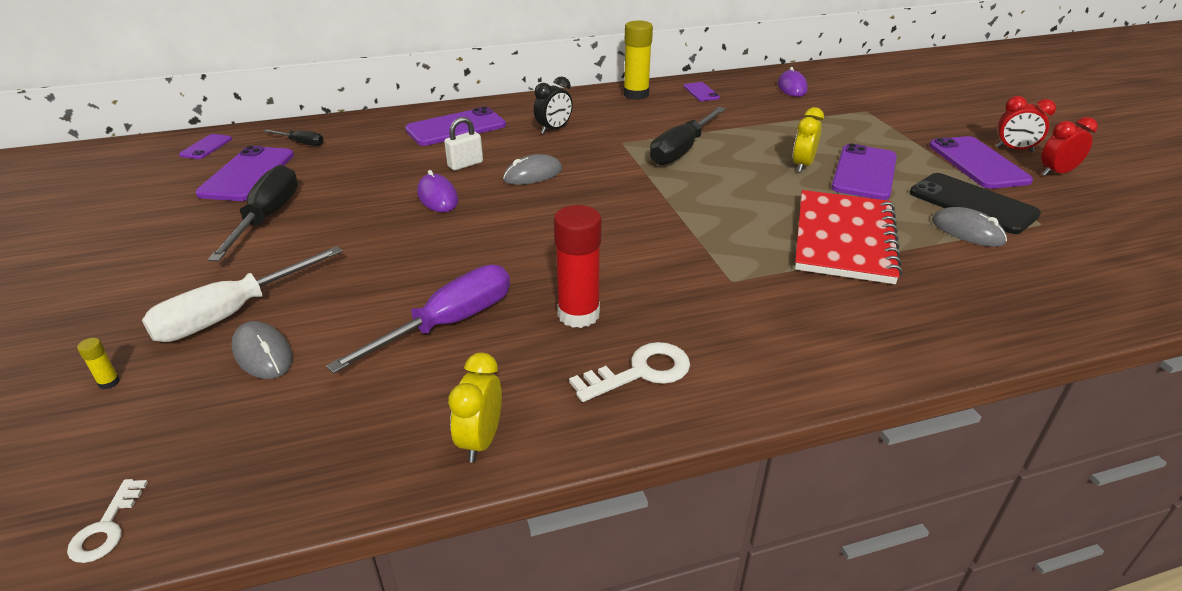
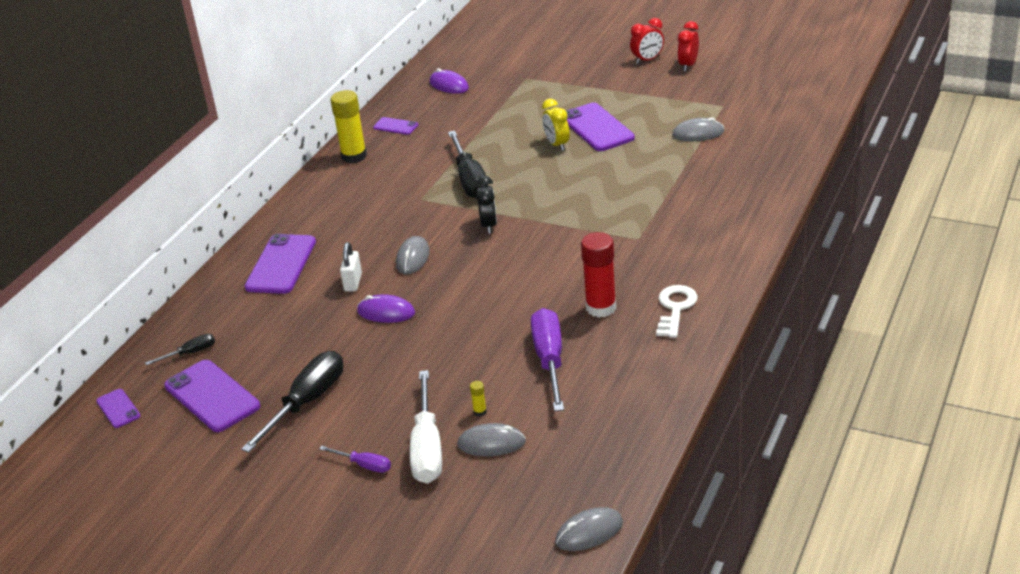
camera: 45 degrees left, 0 degrees up
white key [67,479,148,563] -> grey mouse [555,507,623,551]
yellow glue stick [77,338,120,389] -> yellow glue stick moved to [470,381,487,416]
black screwdriver [208,165,298,261] -> black screwdriver turned 75 degrees clockwise [241,351,343,453]
yellow clock [448,353,502,463] -> none
black clock [534,76,573,134] -> black clock moved to [476,176,497,234]
red notebook [795,190,903,284] -> none
black phone [910,173,1041,234] -> none
purple phone [929,136,1033,189] -> none
none -> purple screwdriver [319,446,391,473]

